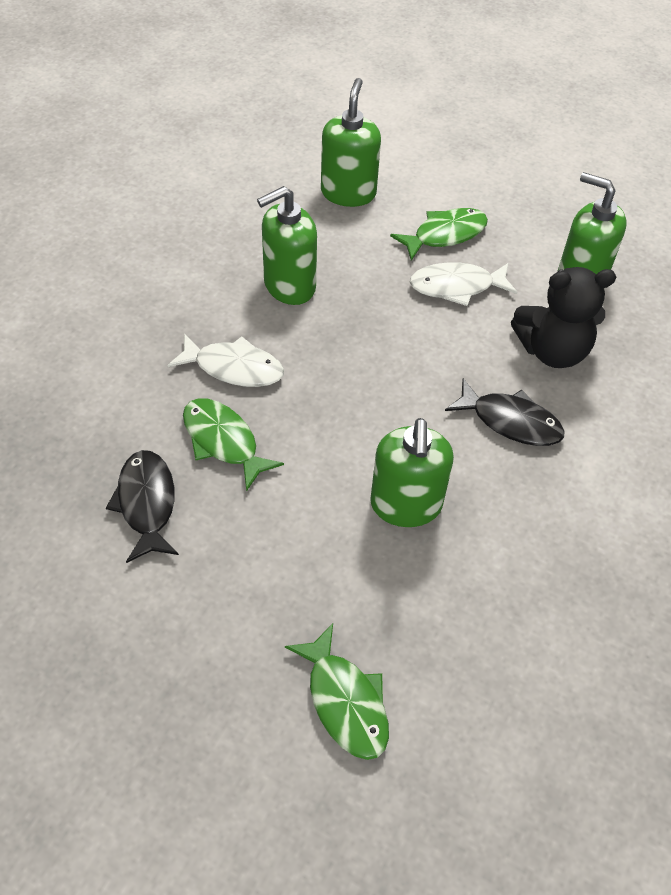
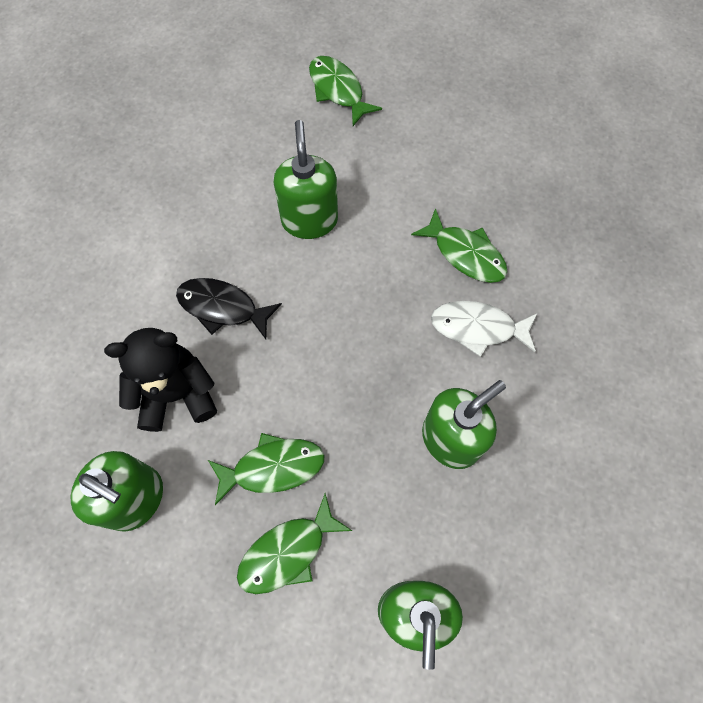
camera: 175 degrees right, 15 degrees up
black fish [106,450,179,563] -> none
white fish [410,262,517,306] -> green fish [208,433,324,505]

